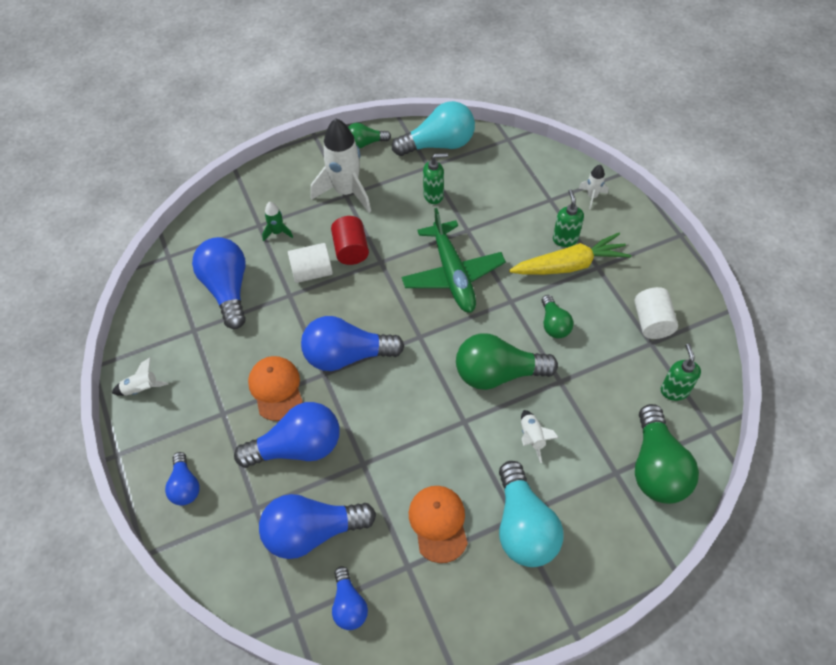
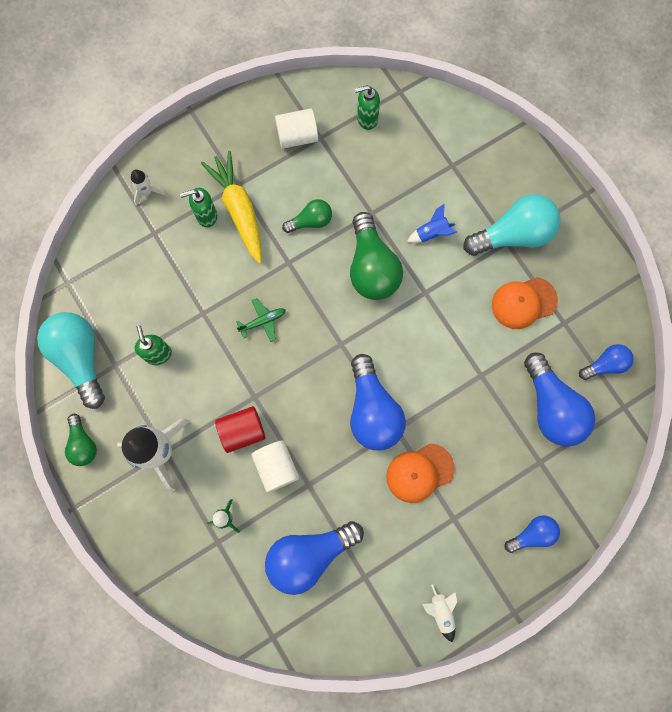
camera: 100 degrees left, 20 degrees up
blue light bulb [234,402,339,468] -> none
green plane [402,208,506,313] -> green plane [236,298,286,342], size x0.44
white rocket [521,410,559,463] -> blue rocket [407,204,457,243]
green light bulb [635,404,699,504] -> none

